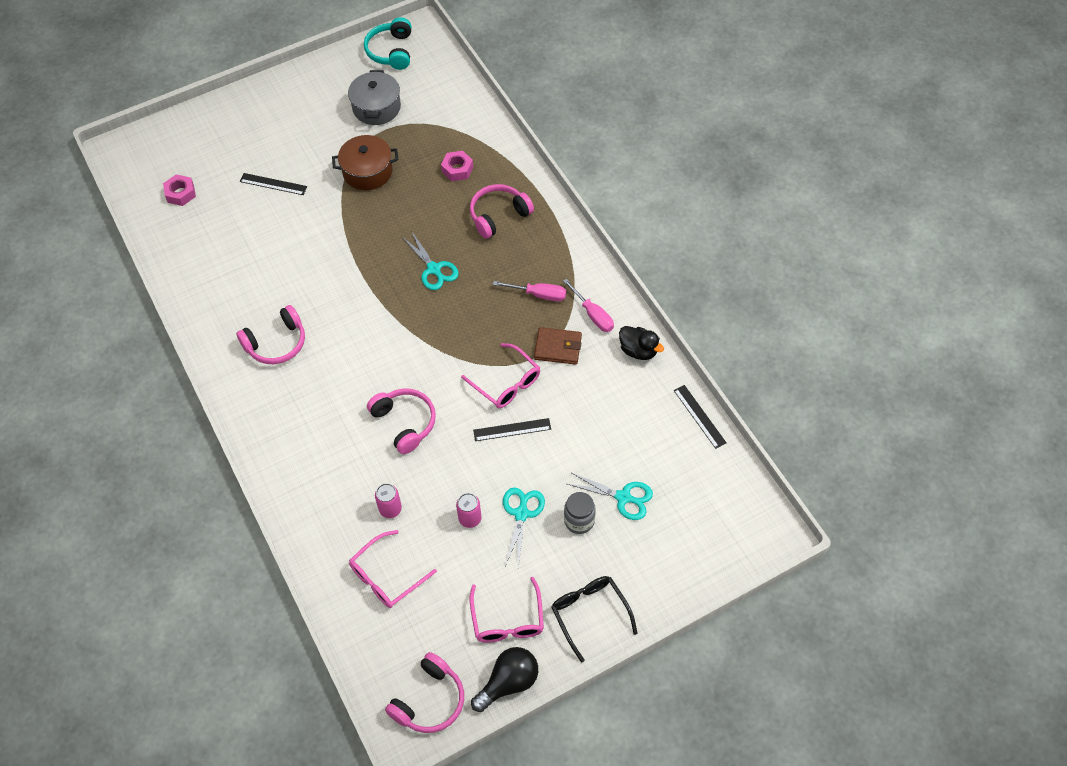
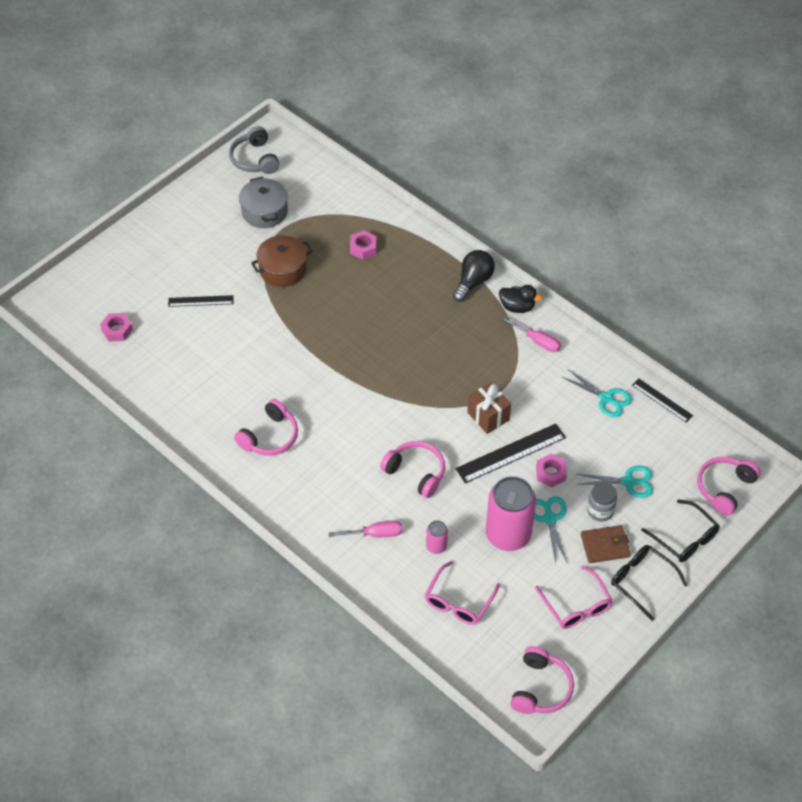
camera: 20 degrees left, 5 degrees down
turquoise headphones [364,17,411,70] -> grey headphones [229,126,280,174]
turquoise scissors [401,231,459,290] -> turquoise scissors moved to [562,369,632,417]
pink can [456,493,482,528] -> pink can [486,476,536,551], size x2.20
pink glasses [461,343,540,408] -> brown gift [467,382,511,434]
pink headphones [470,184,534,239] -> pink headphones moved to [697,457,761,516]
black light bulb [471,647,538,712] -> black light bulb moved to [453,250,495,302]
black ruler [473,418,551,441] -> black ruler [456,423,566,483], size x1.67
pink screwdriver [493,281,566,301] -> pink screwdriver moved to [329,520,403,537]
brown wallet [534,327,582,365] -> brown wallet moved to [581,525,631,563]
black duck [619,326,664,360] -> black duck moved to [499,285,542,313]
none -> pink nut [536,454,567,487]
none -> black glasses [641,499,720,562]

